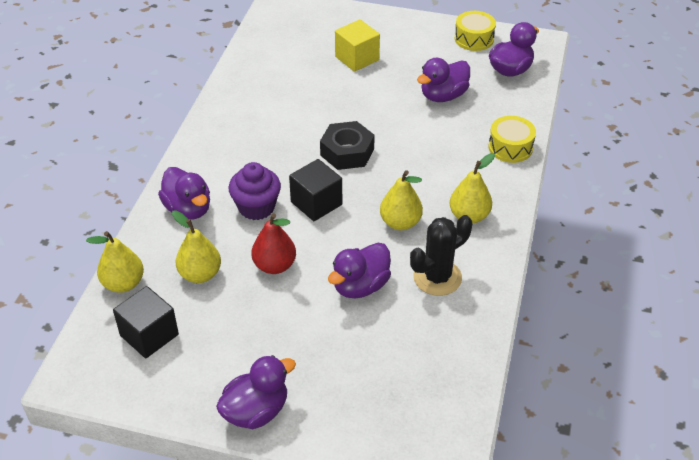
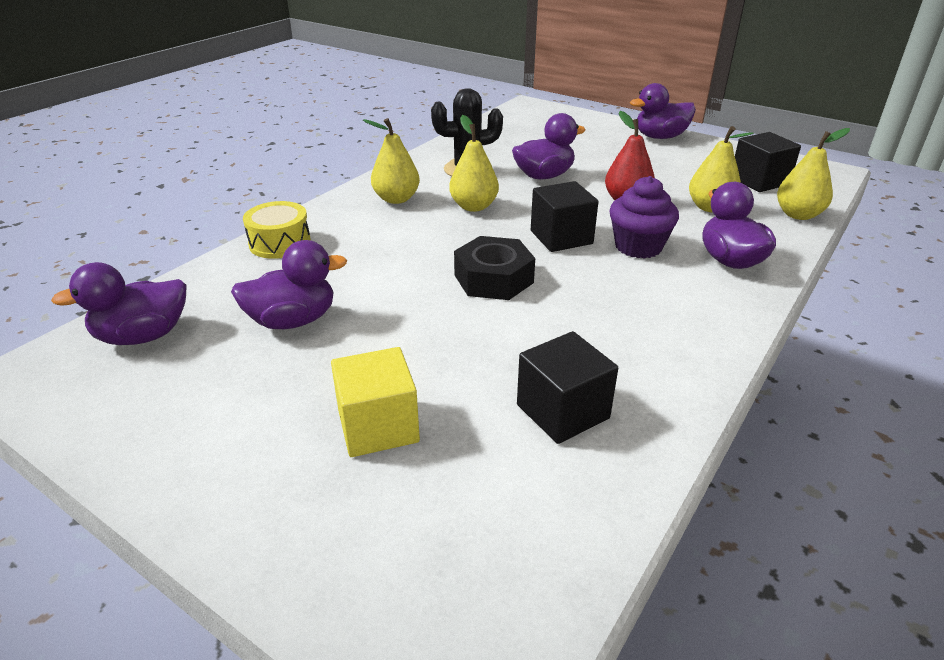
camera: 160 degrees left, 10 degrees down
yellow drum [455,11,496,51] -> none
none -> black cube [517,331,618,444]

